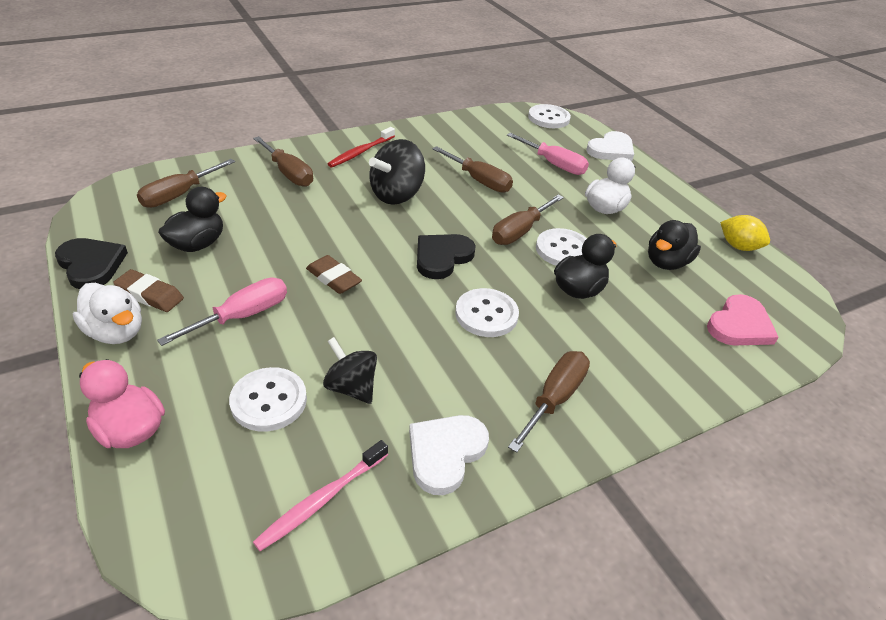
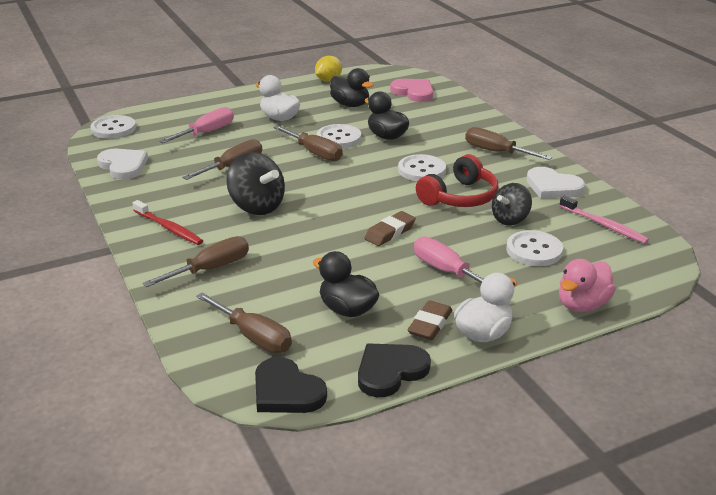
camera: 85 degrees left, 10 degrees down
black heart [417,234,476,279] -> black heart moved to [255,357,327,413]
white heart [586,131,634,161] -> white heart moved to [97,149,148,180]
none -> red headphones [416,154,498,207]

